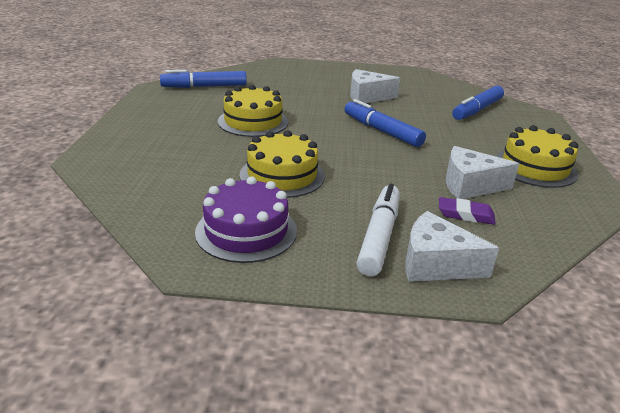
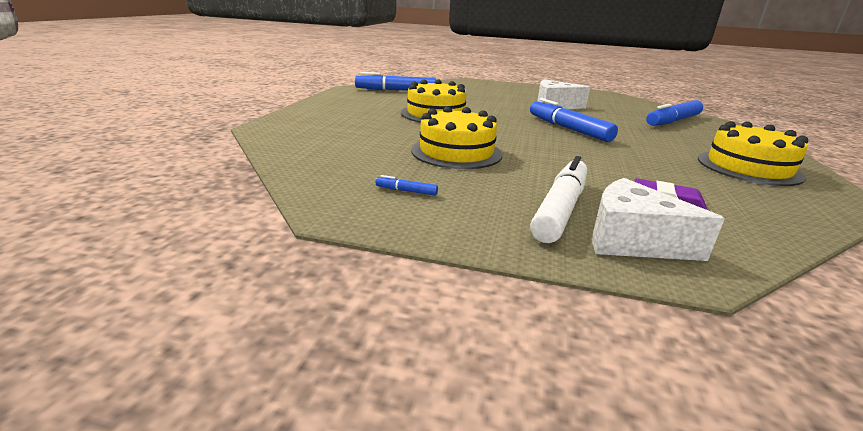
camera: 10 degrees right, 5 degrees down
purple cake [195,176,297,263] -> blue marker [376,175,438,196]
white cheese [446,146,520,199] -> none

